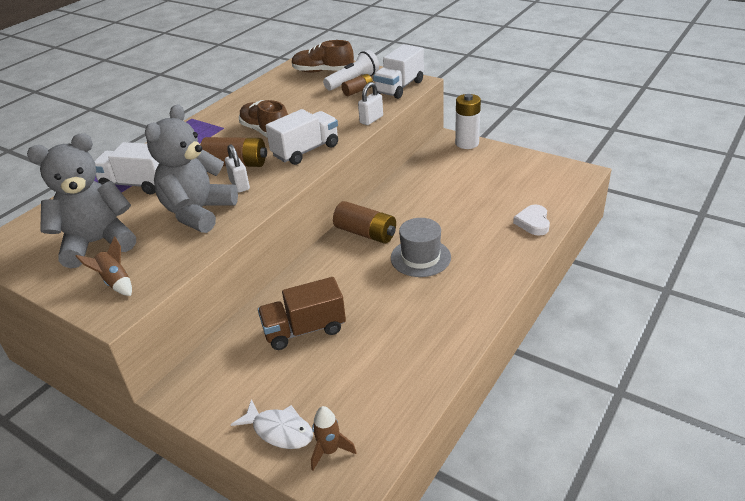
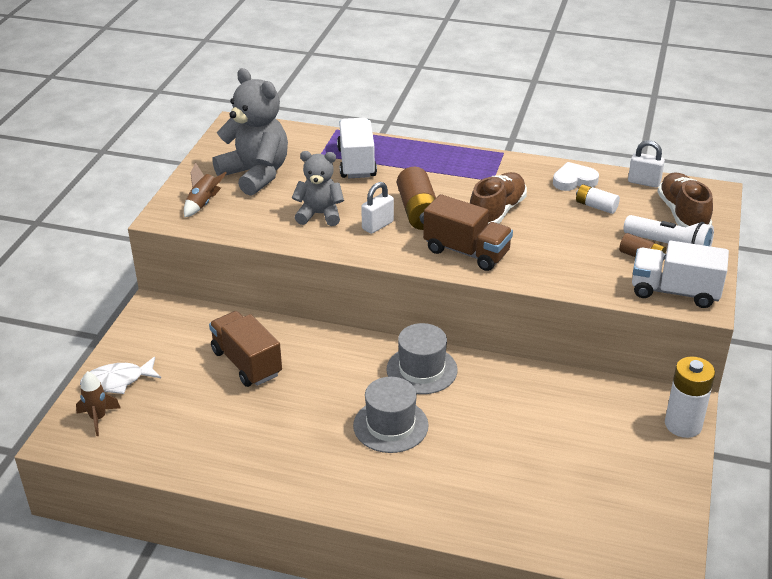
camera: 70 degrees right, 0 degrees up
grey teddy bear [145,104,238,233] -> grey teddy bear [292,151,344,226], size x0.62
white fish [231,399,313,449] -> white fish turned 60 degrees clockwise [80,357,161,394]
white truck [266,109,338,165] -> brown truck [423,194,513,271]
brown battery [333,201,396,244] -> grey hat [387,323,458,394]
white padlock [358,82,383,125] -> white padlock moved to [628,140,665,188]
white heart [513,205,550,236] -> white heart moved to [553,162,599,191]
none -> white battery [576,184,620,214]

